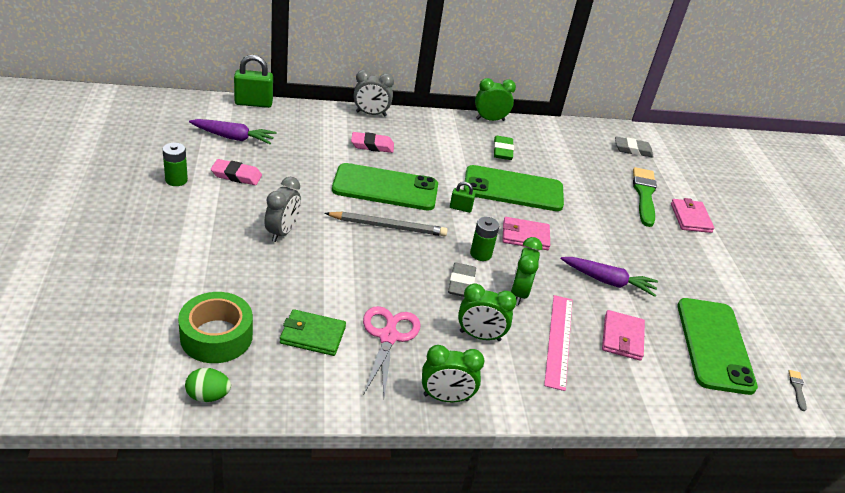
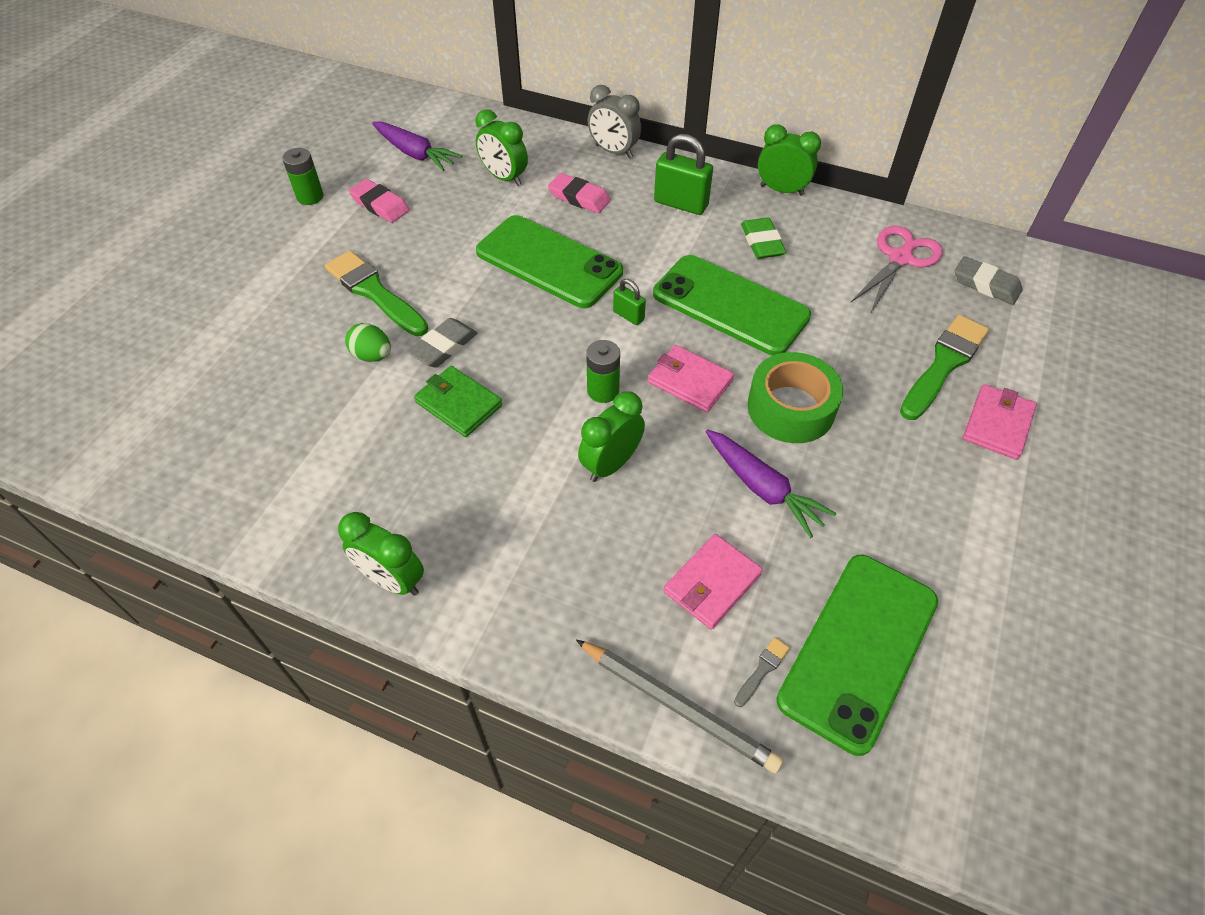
camera: 35 degrees right, 15 degrees up
green tape [178,292,253,363] -> green tape moved to [747,352,843,443]
green egg [185,368,231,402] -> green egg moved to [345,323,391,362]
green padlock [234,55,273,108] -> green padlock moved to [654,134,713,215]
grey clock [264,177,301,242] -> green brush [325,251,428,336]
green wallet [280,309,346,356] -> green wallet moved to [414,366,502,437]
grey pencil [324,212,448,236] -> grey pencil moved to [576,640,783,774]
pink scissors [363,306,421,397] -> pink scissors moved to [850,226,943,312]
grey eraser [448,263,476,297] -> grey eraser moved to [408,318,477,368]
green clock [458,283,517,341] -> green clock moved to [476,109,528,186]
green eraser [493,136,514,160] -> green eraser turned 45 degrees counterclockwise [741,217,786,259]
pink ruler [544,295,573,391] -> none
grey brush [788,370,807,411] -> grey brush moved to [734,637,790,707]

